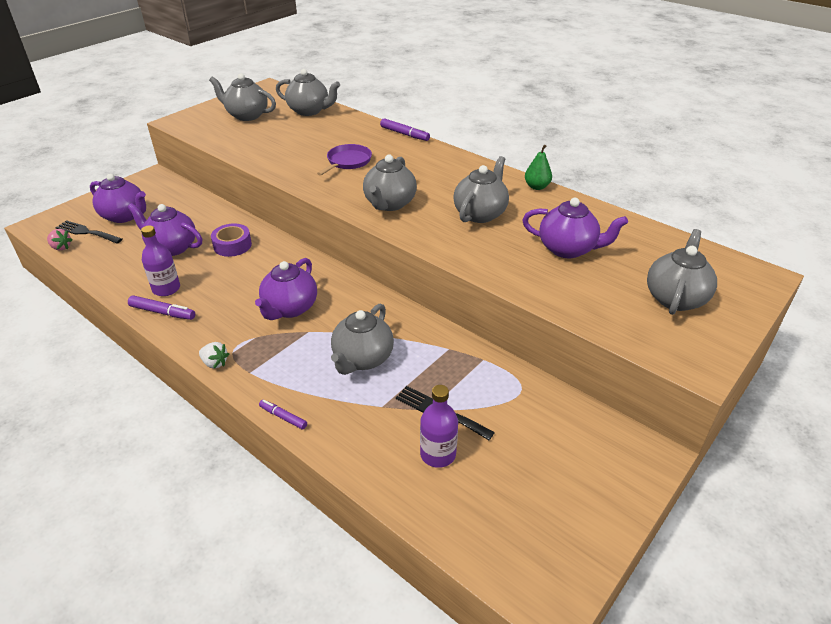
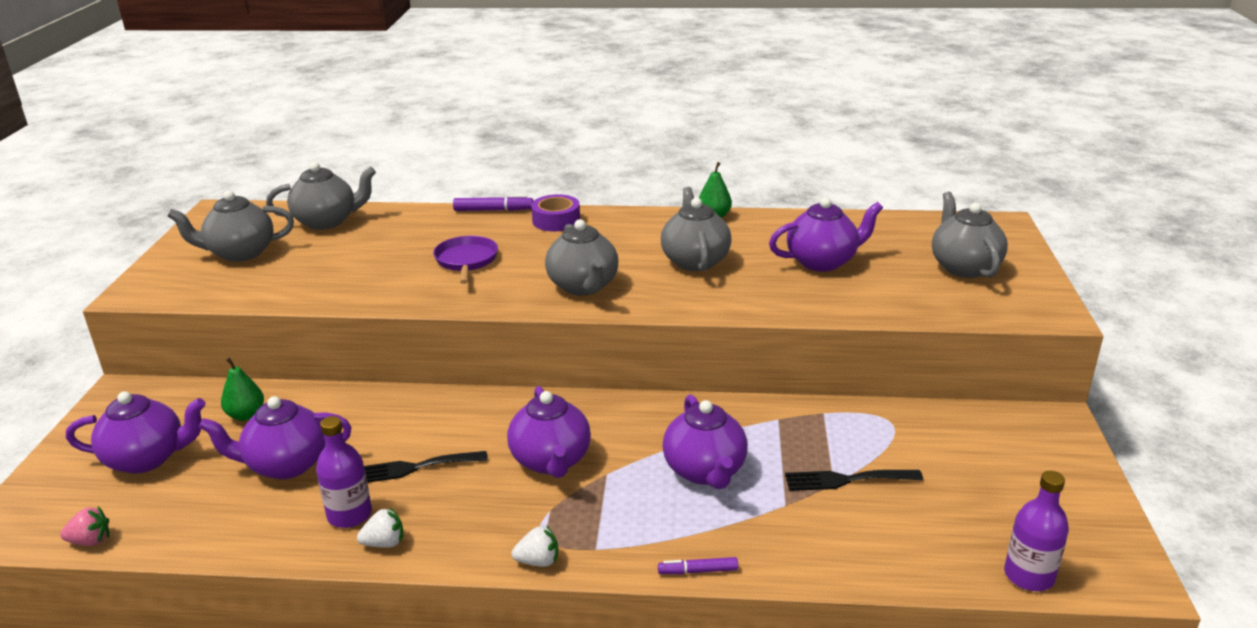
camera: 35 degrees left, 10 degrees down
black fork [55,220,122,244] -> black fork moved to [364,451,488,483]
purple marker [128,295,195,320] -> white strawberry [357,508,403,548]
purple tape [211,223,252,257] -> purple tape moved to [531,194,580,231]
grey teapot [331,303,394,375] -> purple teapot [663,395,748,489]
purple bottle [420,385,458,468] -> purple bottle moved to [1004,471,1069,591]
none -> green pear [221,357,264,421]

